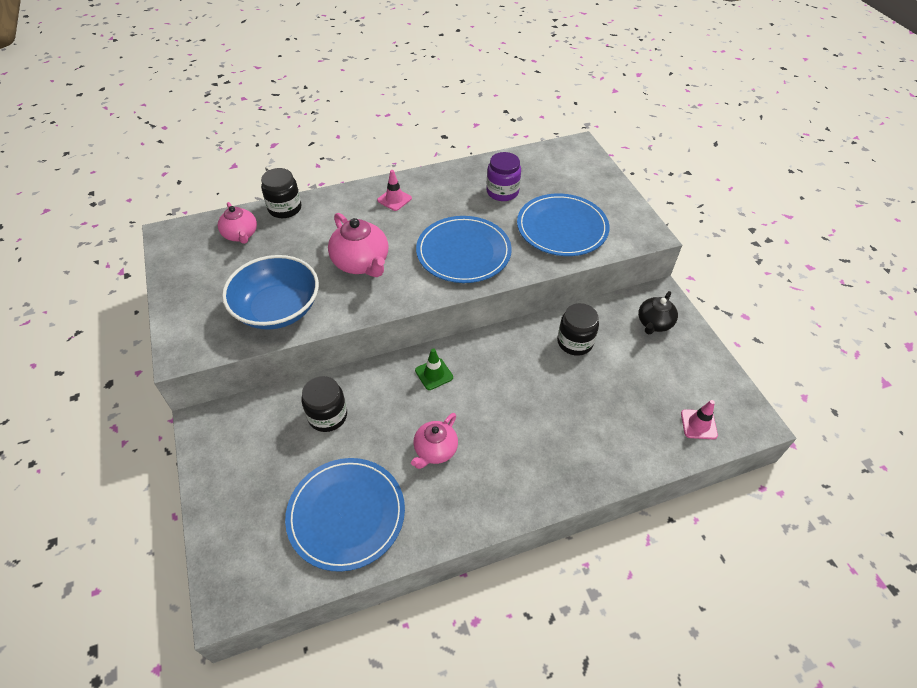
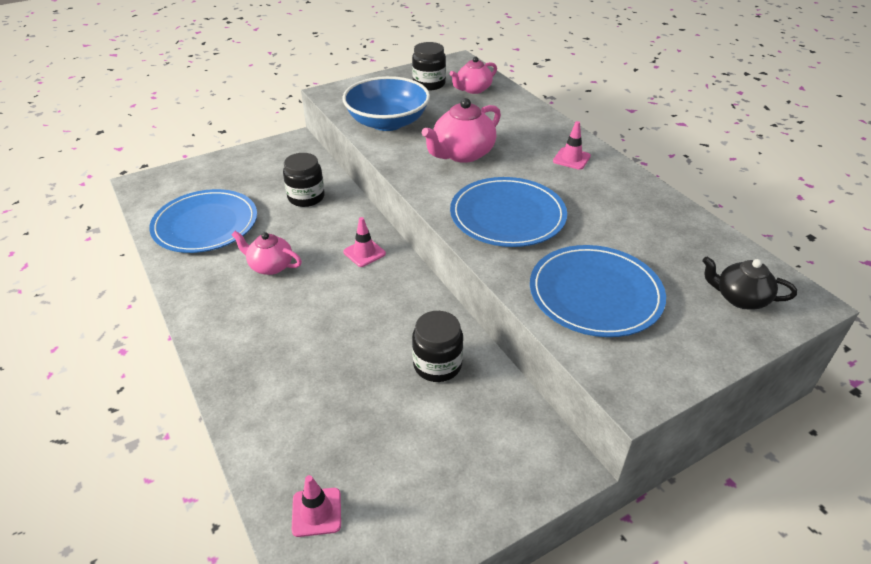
camera: 80 degrees right, 10 degrees down
black jar [261,168,301,218] -> black jar moved to [412,42,446,91]
green traffic cone [415,348,453,390] -> pink traffic cone [343,217,386,267]
purple jar [486,152,521,201] -> none
black teapot [638,291,678,335] -> black teapot moved to [702,257,797,310]

